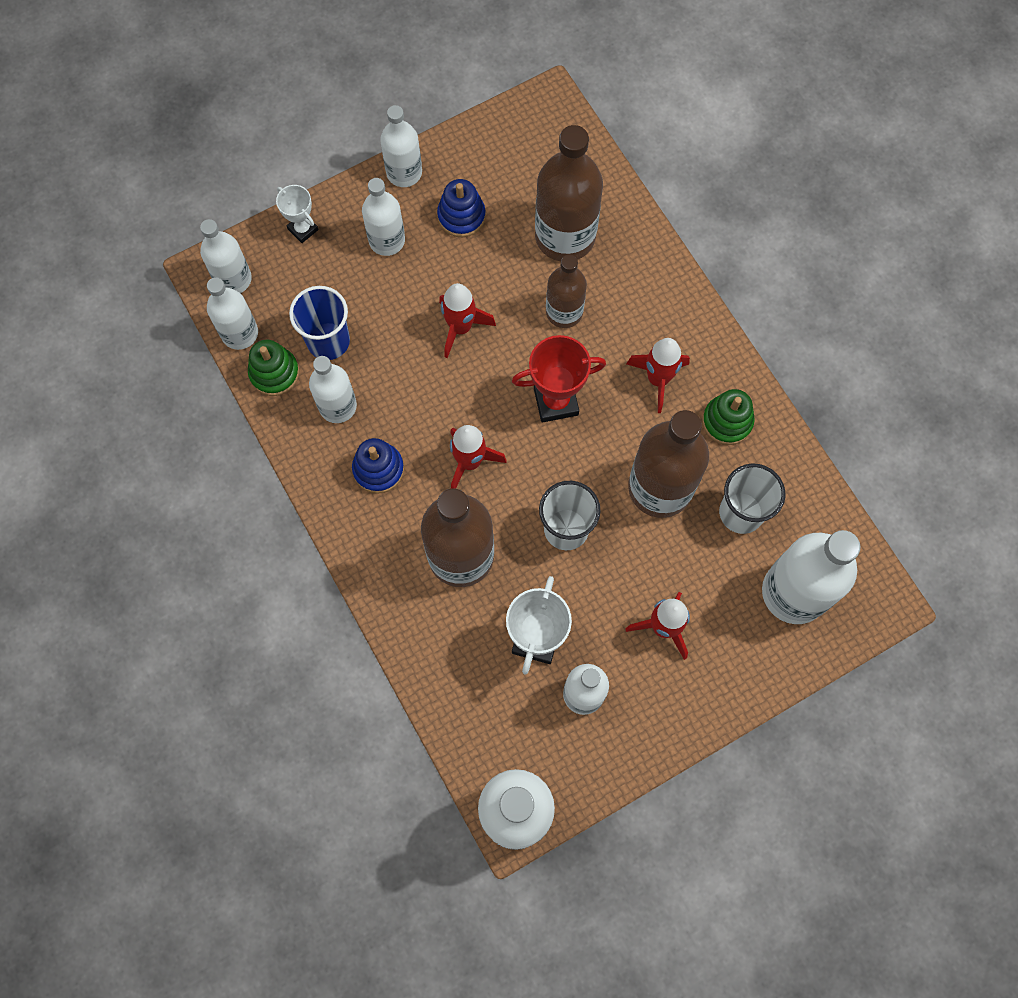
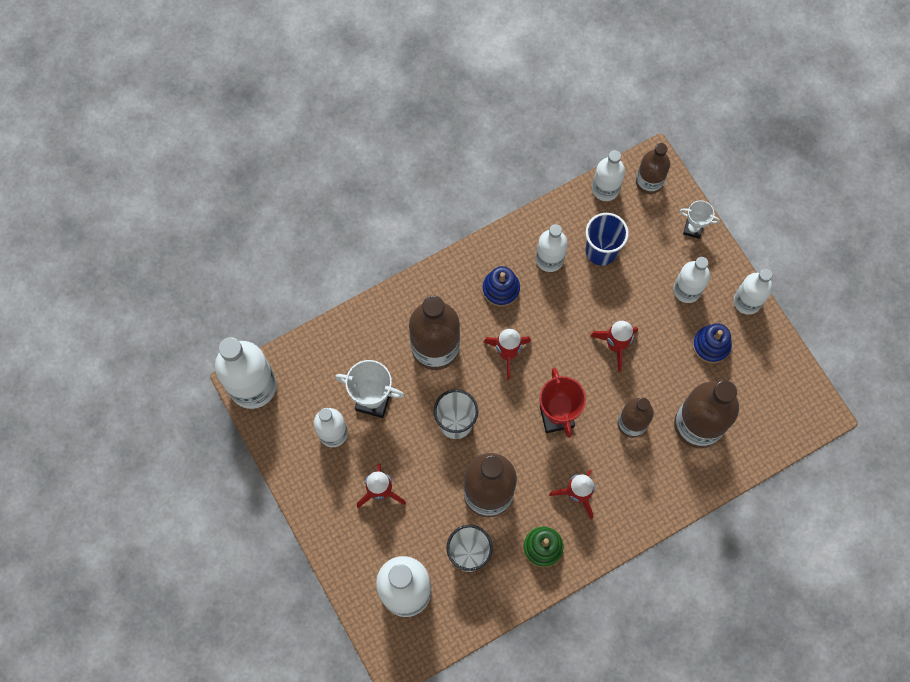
camera: 90 degrees right, 0 degrees up
white bottle [200,219,252,293] -> brown bottle [636,143,670,194]
green stacking toy [248,339,299,396] -> none
white trophy [276,185,318,243] -> white trophy turned 60 degrees clockwise [679,200,720,239]

